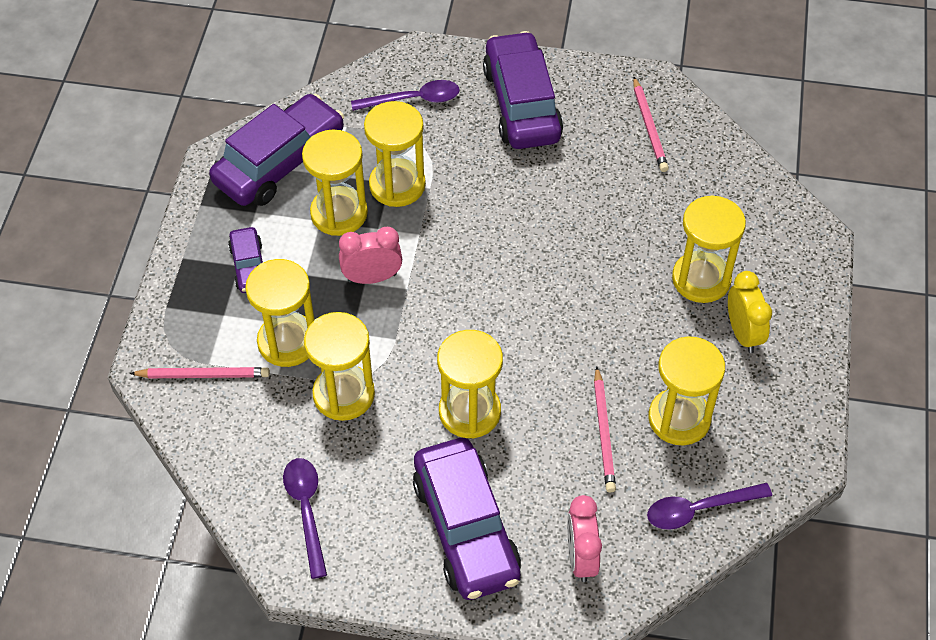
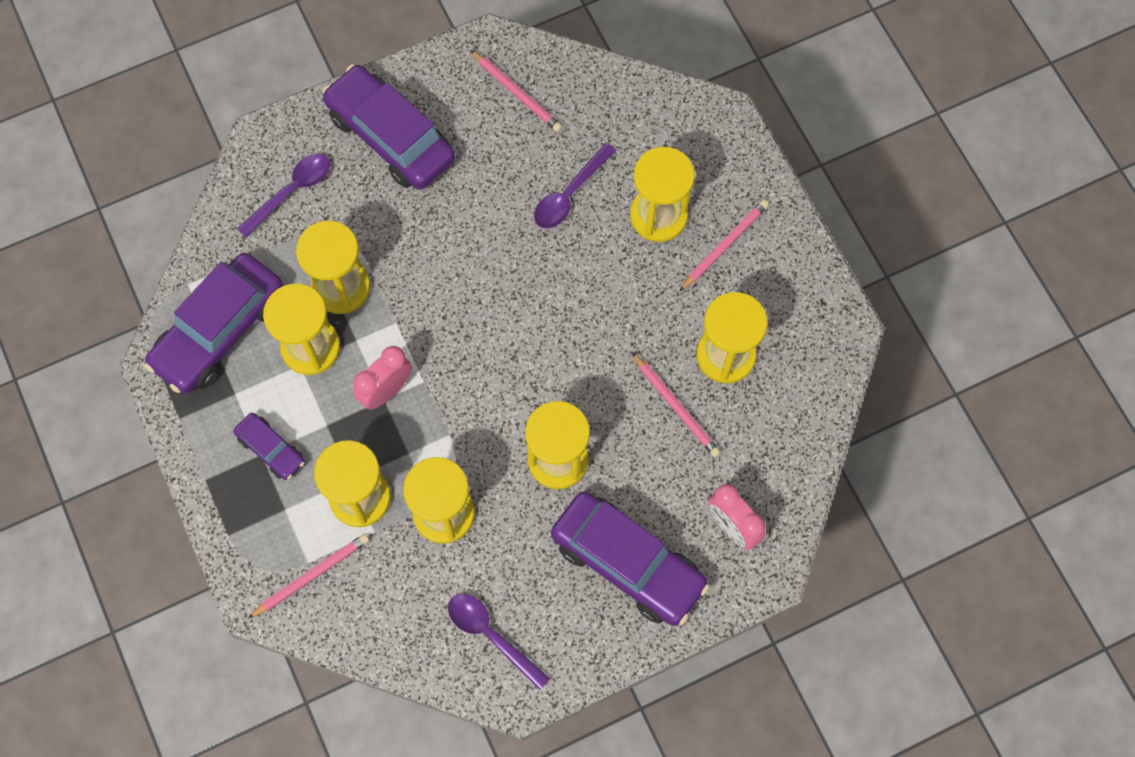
camera: 35 degrees left, 15 degrees up
purple car [209,94,344,206] -> purple car turned 150 degrees counterclockwise [144,253,283,394]
purple spoon [647,483,772,530] -> purple spoon moved to [534,143,616,228]
yellow clock [728,271,772,353] -> pink pencil [679,200,769,292]

